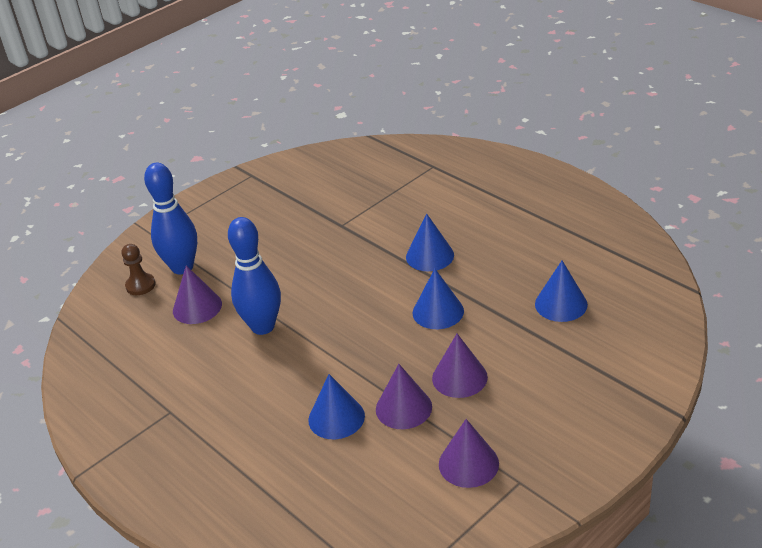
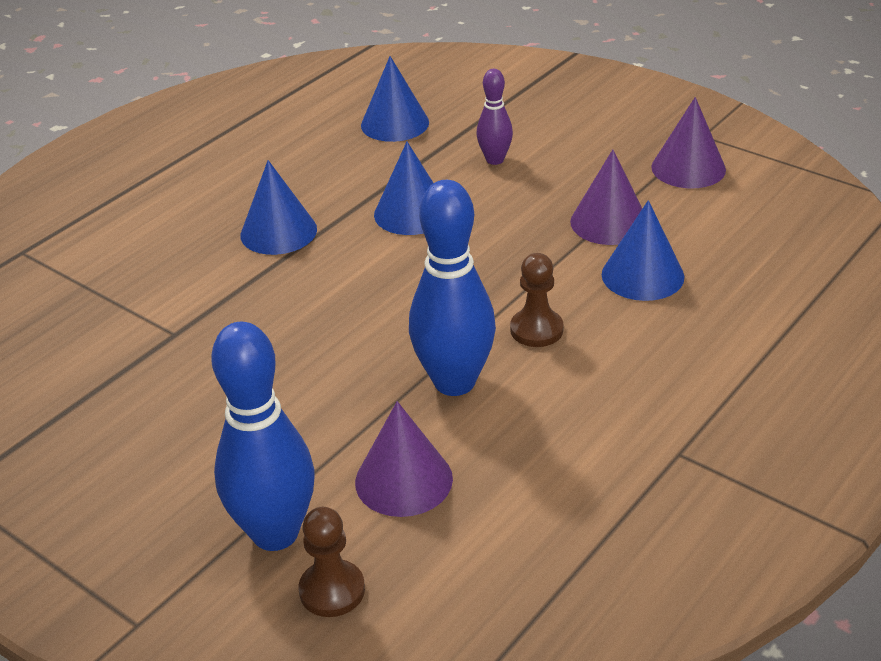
camera: 100 degrees left, 0 degrees up
purple cone [432,334,488,398] -> none
none -> purple bowling pin [476,69,513,165]
none -> brown pawn [510,253,564,347]

